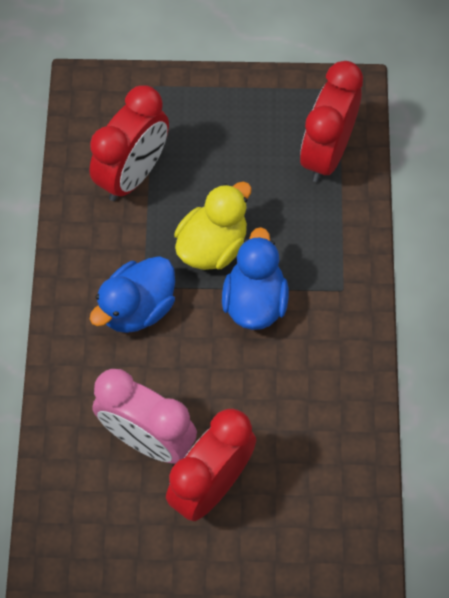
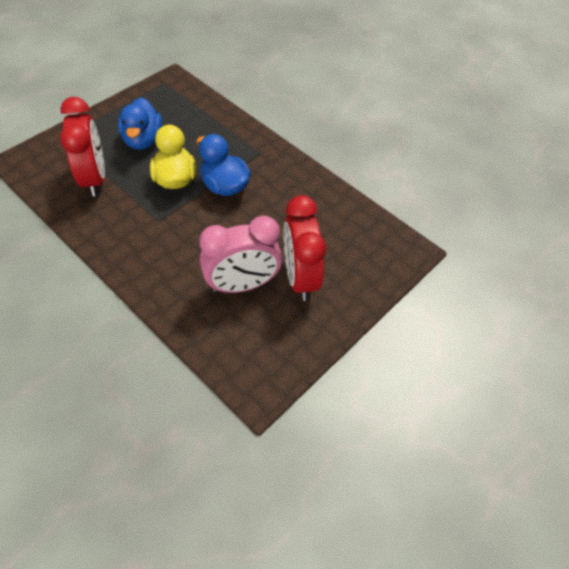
camera: 50 degrees left, 10 degrees down
blue duck [90,256,175,333] -> blue duck moved to [118,97,162,150]
red clock [300,61,363,182] -> none

